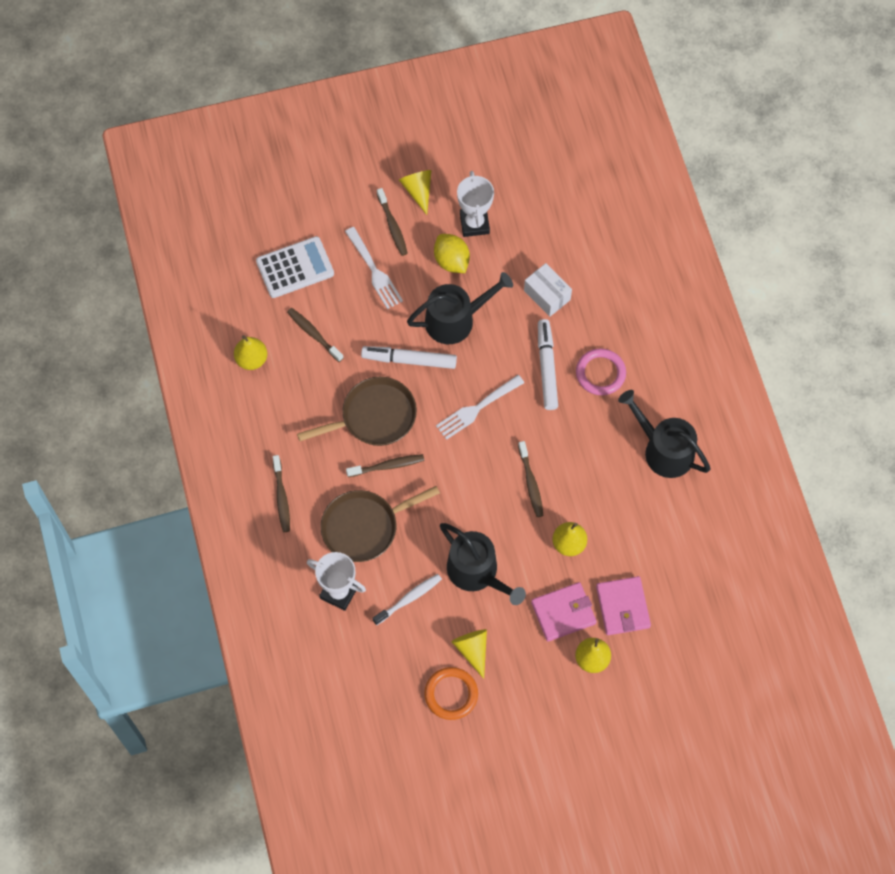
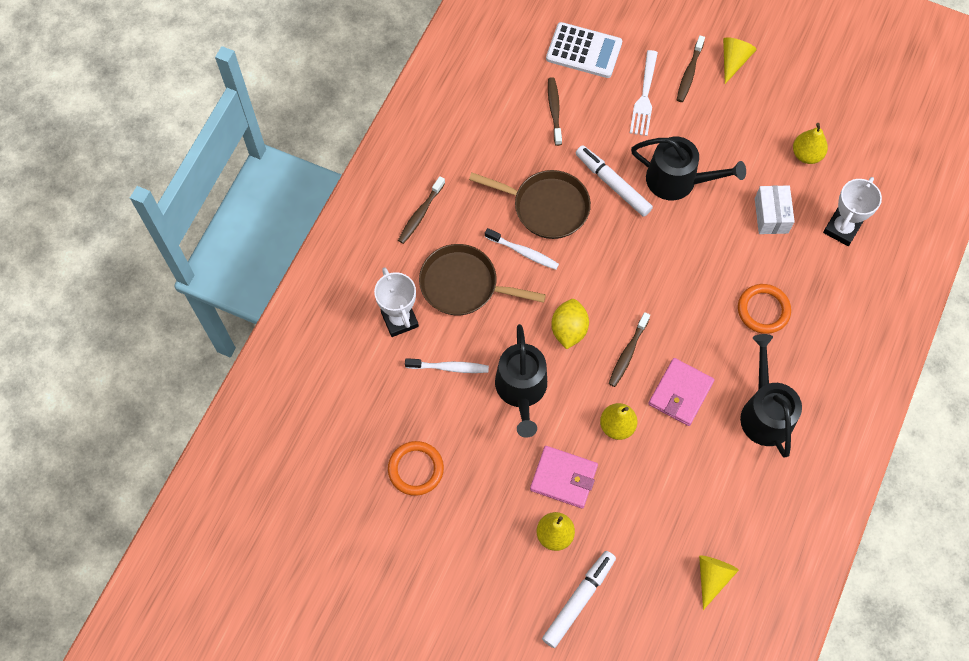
camera: 40 degrees right, 0 degrees up
yellow pear [234,335,267,370] -> yellow pear moved to [793,123,828,164]
brown toothbrush [346,454,425,477] -> white toothbrush [485,228,559,270]
yellow lemon [434,234,470,273] -> yellow lemon moved to [551,299,589,349]
white fork [436,375,524,440] -> none
yellow cone [452,629,487,679] -> yellow cone moved to [699,555,739,610]
white trophy [457,171,494,237] -> white trophy moved to [823,177,882,246]
white marker [538,319,558,410] -> white marker moved to [542,551,616,648]
pink ring [576,348,626,395] -> orange ring [738,284,791,334]
pink wallet [596,576,651,635] -> pink wallet moved to [648,358,715,426]

